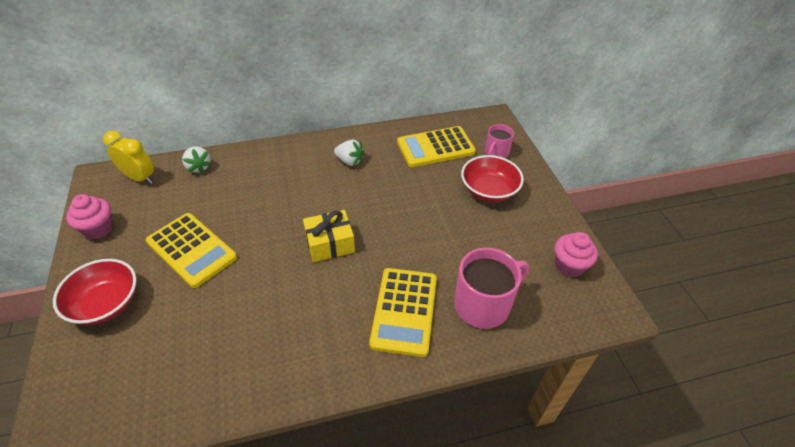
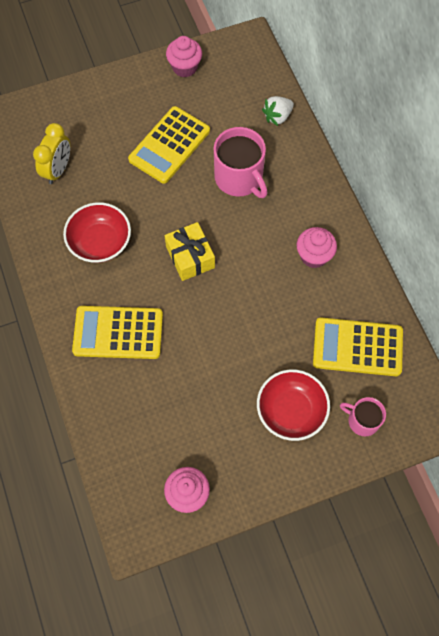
camera: 85 degrees right, 20 degrees up
red bowl [53,259,137,325] -> red bowl moved to [63,202,131,263]
yellow clock [103,131,154,184] -> yellow clock moved to [33,123,70,184]
white strawberry [334,139,364,166] -> pink cupcake [296,227,337,268]
yellow calculator [397,126,476,167] -> yellow calculator turned 60 degrees counterclockwise [313,318,403,376]
pink mug [454,247,529,329] -> pink mug moved to [214,127,267,198]

